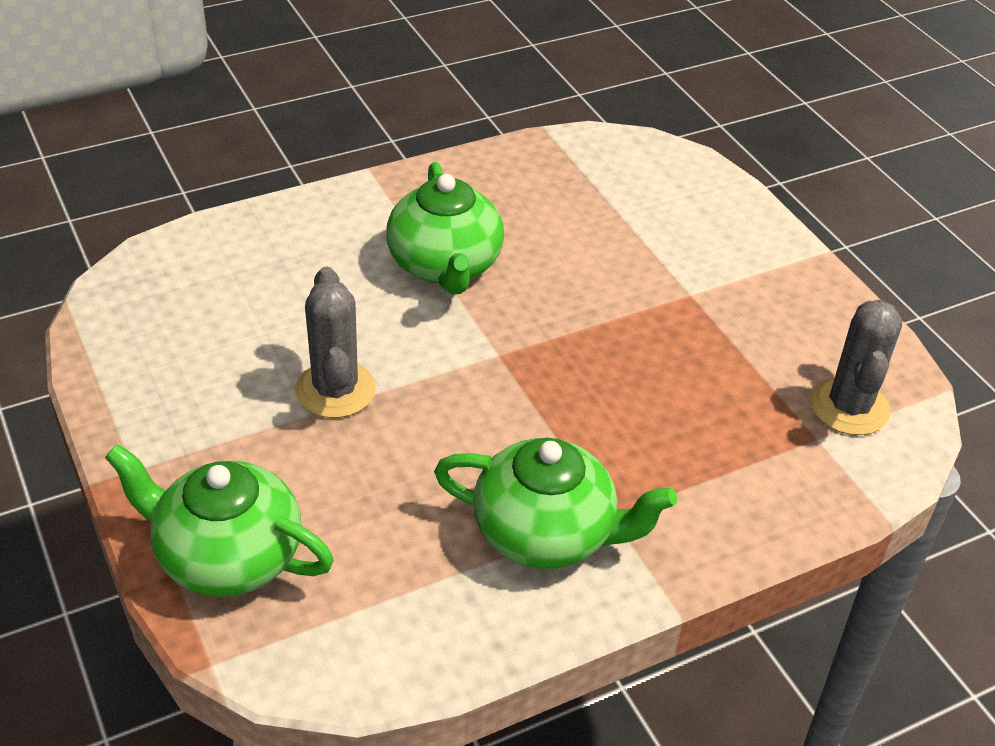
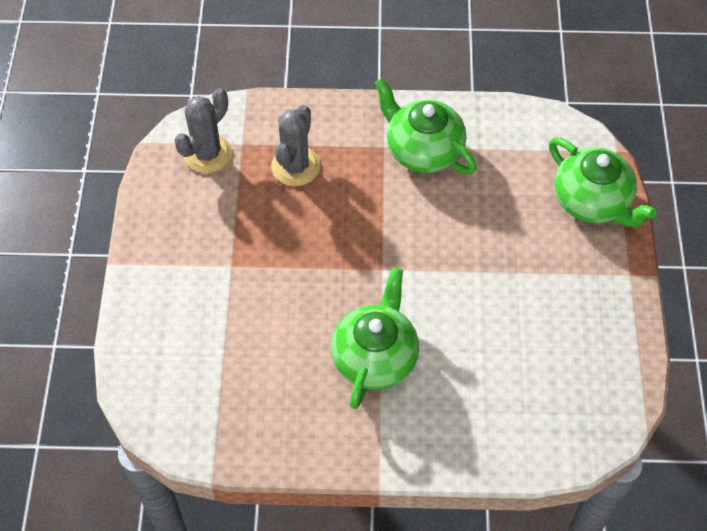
camera: 150 degrees left, 15 degrees up
grey cactus [295,267,376,418] -> grey cactus moved to [271,105,320,186]

